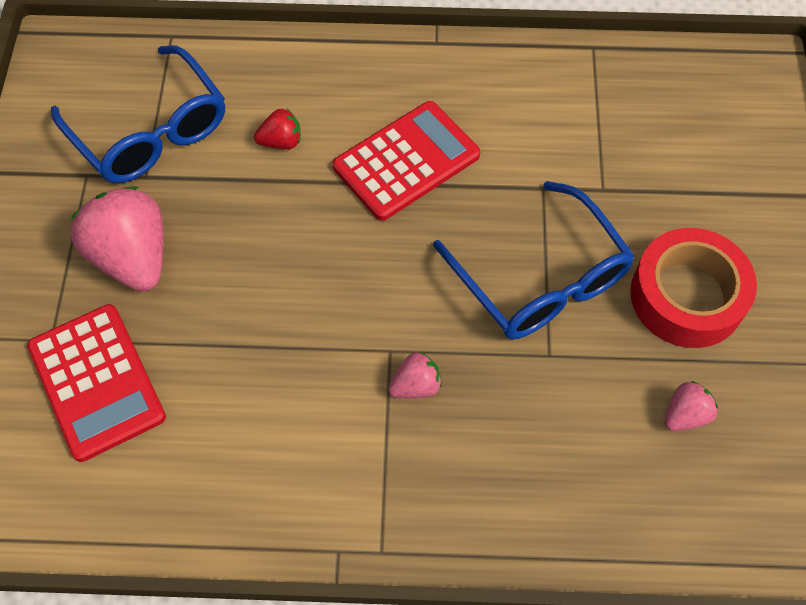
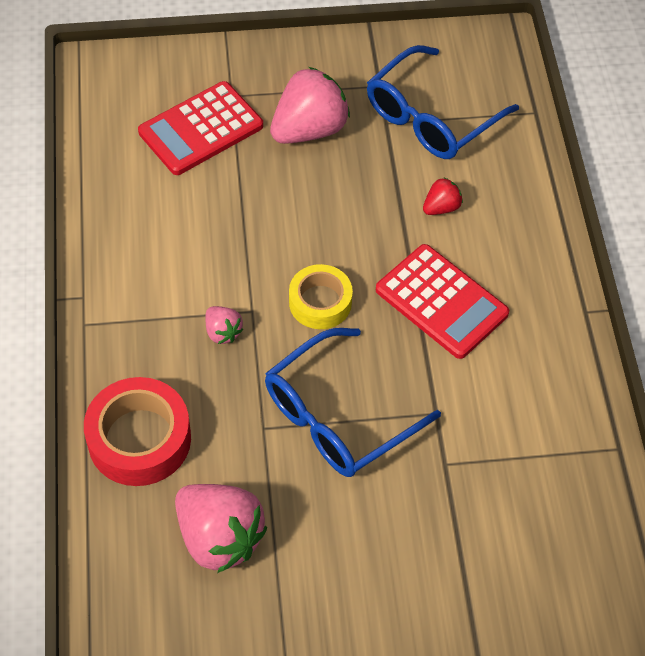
camera: 80 degrees right, 5 degrees down
red strawberry [254,109,301,149] -> red strawberry turned 105 degrees counterclockwise [423,177,463,215]
red tape [630,228,757,348] -> red tape moved to [84,377,191,486]
pink strawberry [665,381,718,431] -> pink strawberry [175,484,267,573], size x2.06
none -> yellow tape [289,264,353,329]

